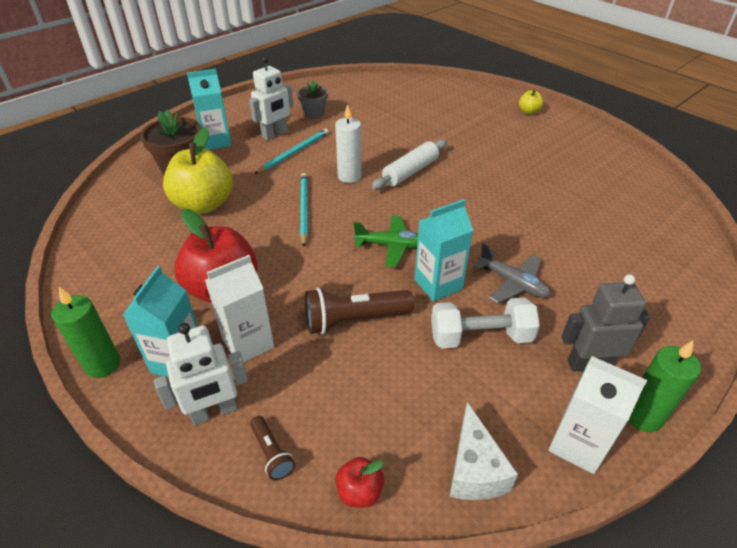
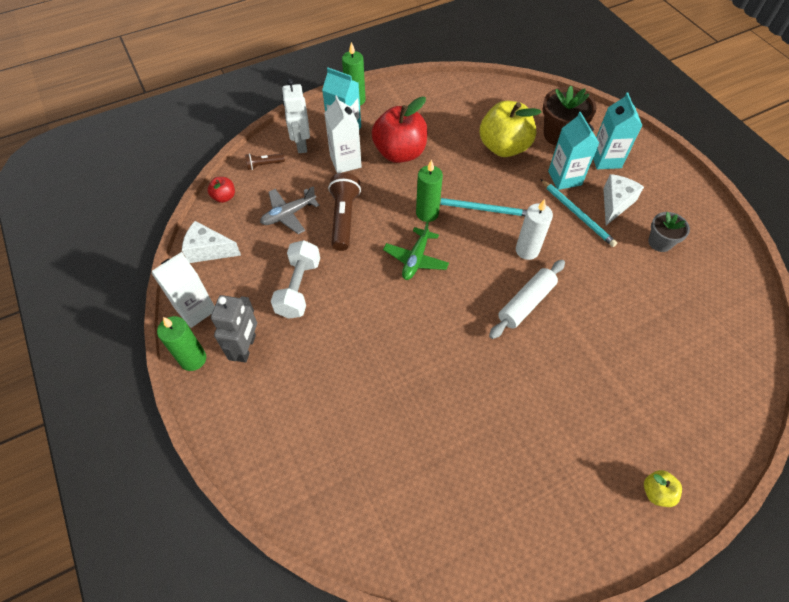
camera: 105 degrees right, 15 degrees up
white robot [249,57,293,141] -> white cheese [603,174,644,225]
white rolling pin [371,139,447,190] -> white rolling pin turned 75 degrees clockwise [489,260,565,339]
turquoise carton [414,199,473,302] -> turquoise carton moved to [548,112,599,190]
grey plane [474,243,550,303] -> grey plane moved to [260,186,319,234]
none -> green candle [416,159,443,222]

